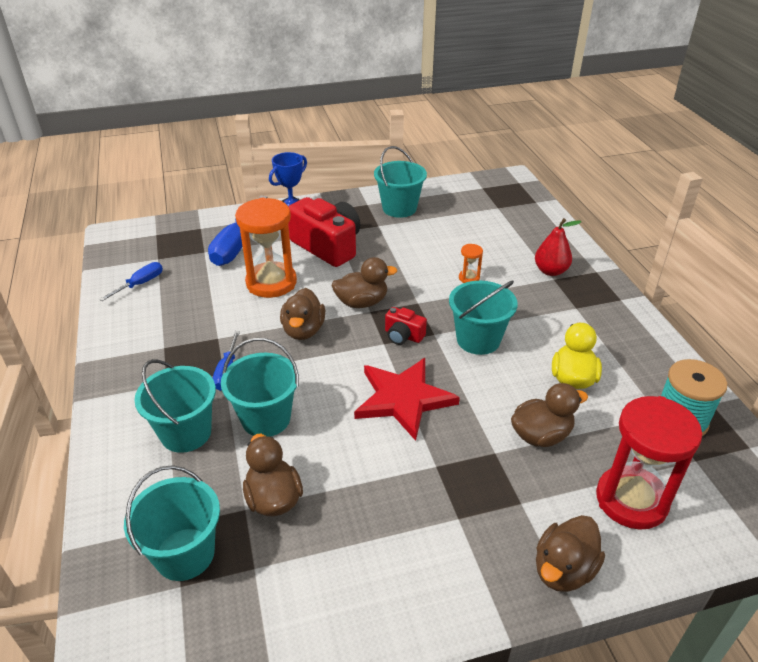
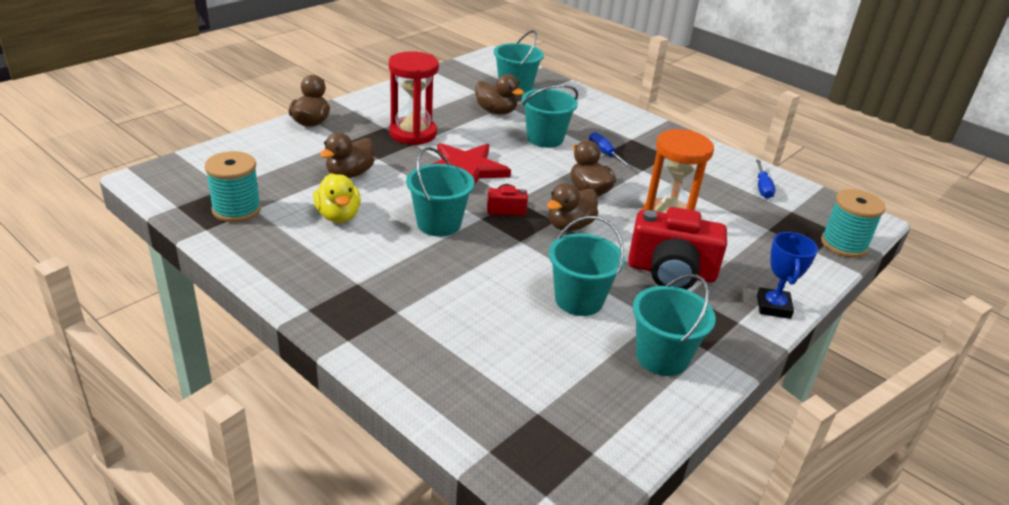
camera: 145 degrees right, 5 degrees down
turquoise bucket [134,359,216,453] -> turquoise bucket moved to [549,216,625,316]
blue screwdriver [208,196,267,266] -> none
orange hourglass [459,244,483,283] -> none
red pear [535,218,581,276] -> none
red hourglass [596,396,702,530] -> red hourglass moved to [389,51,439,145]
none -> turquoise spool [821,189,886,258]

